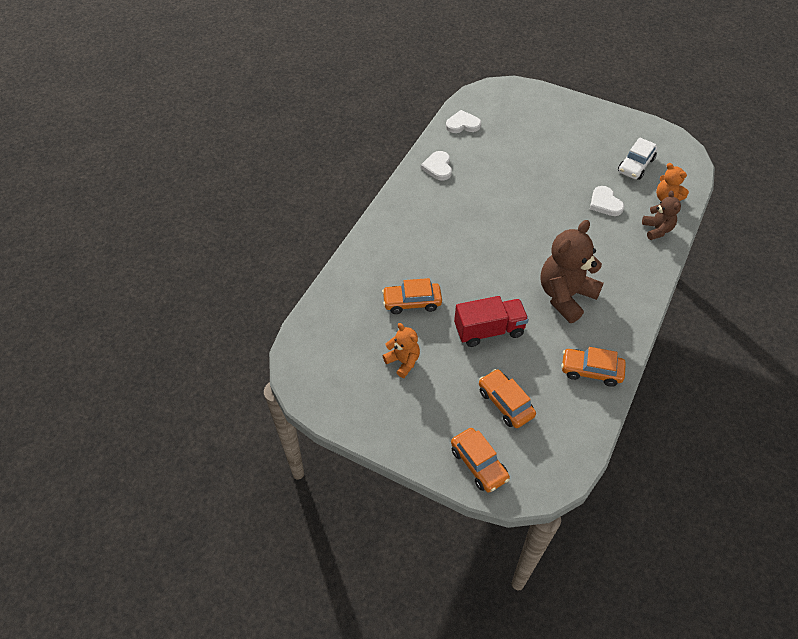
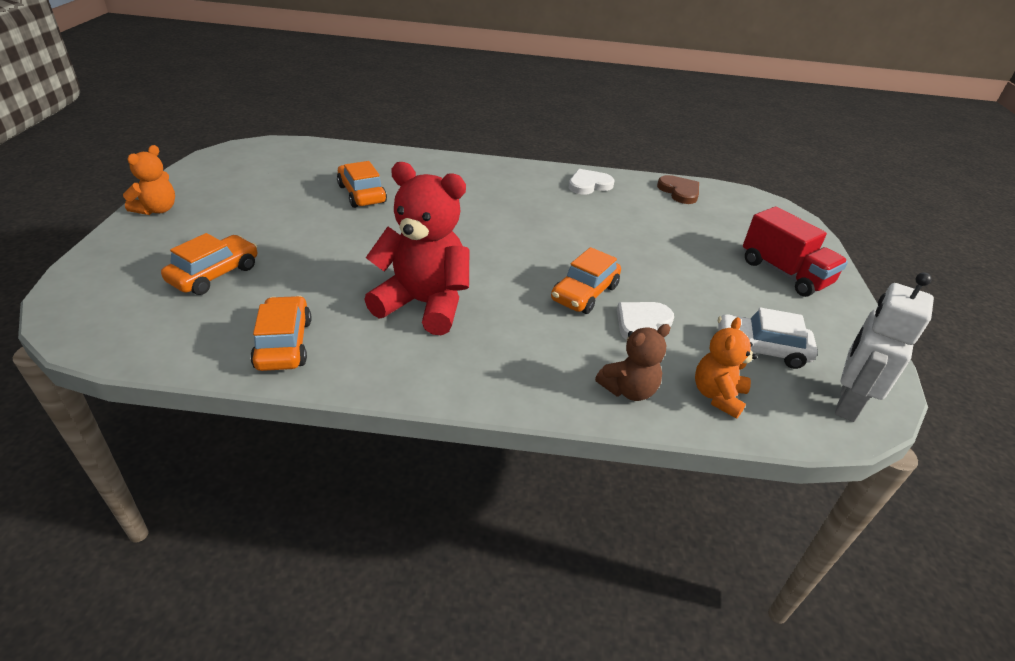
camera: 65 degrees right, 15 degrees down
orange teddy bear [383,323,420,378] -> orange teddy bear moved to [123,145,175,215]
white heart [446,110,481,133] -> brown heart [657,175,699,204]
orange car [451,428,510,493] -> orange car moved to [551,247,621,314]
red truck [454,296,529,347] -> red truck moved to [743,206,848,297]
brown teddy bear [541,220,604,323] -> red teddy bear [364,162,469,336]
none -> white robot [835,272,934,422]

